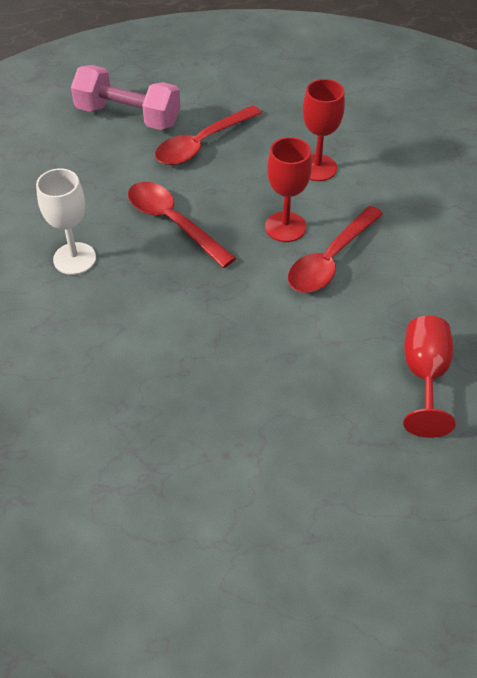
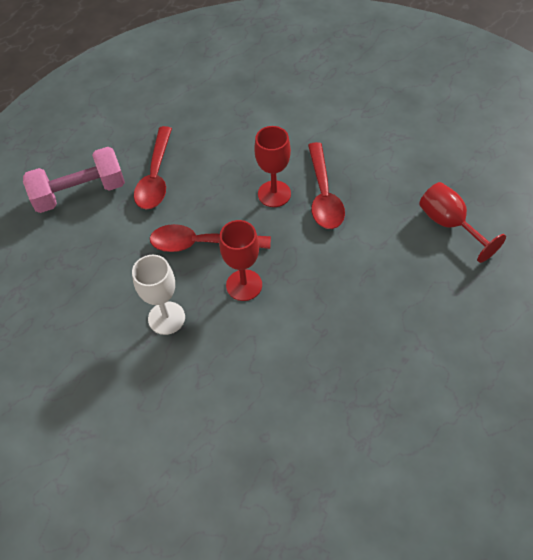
camera: 40 degrees left, 5 degrees up
red goblet [303,79,345,181] -> red goblet moved to [219,220,262,301]

